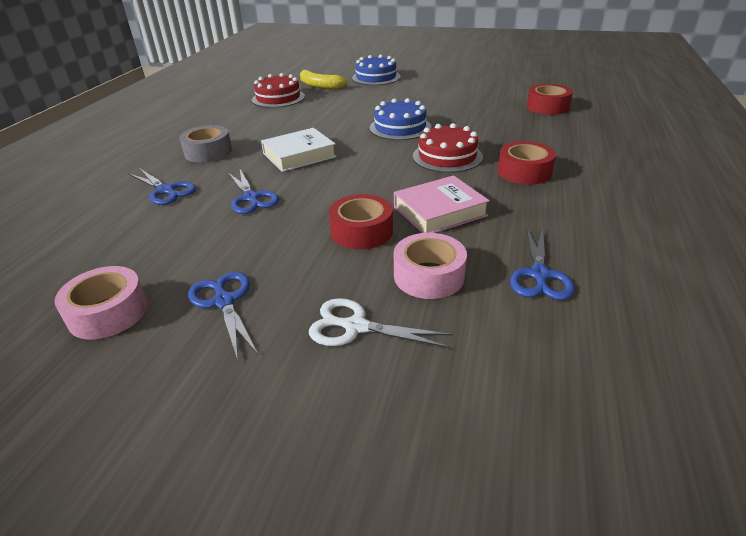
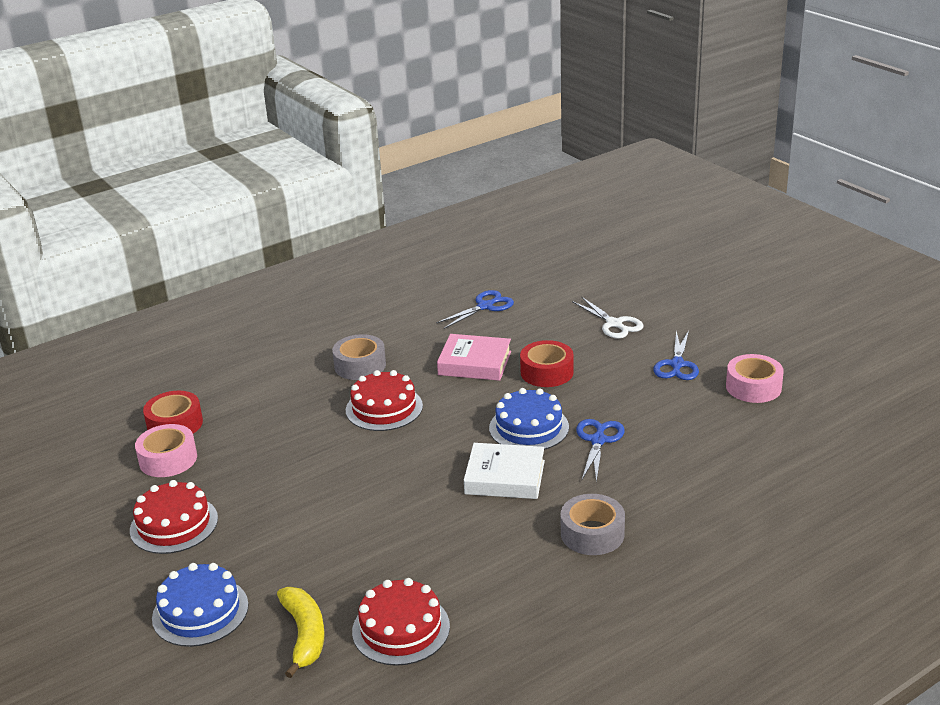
camera: 140 degrees left, 5 degrees down
blue scissors [129,169,196,205] -> none
blue cake [370,98,431,140] -> blue cake moved to [489,388,569,450]
pink tape [394,233,467,299] -> pink tape moved to [135,424,197,477]
red tape [498,141,556,185] -> grey tape [332,334,386,380]
none -> red cake [130,480,218,554]

